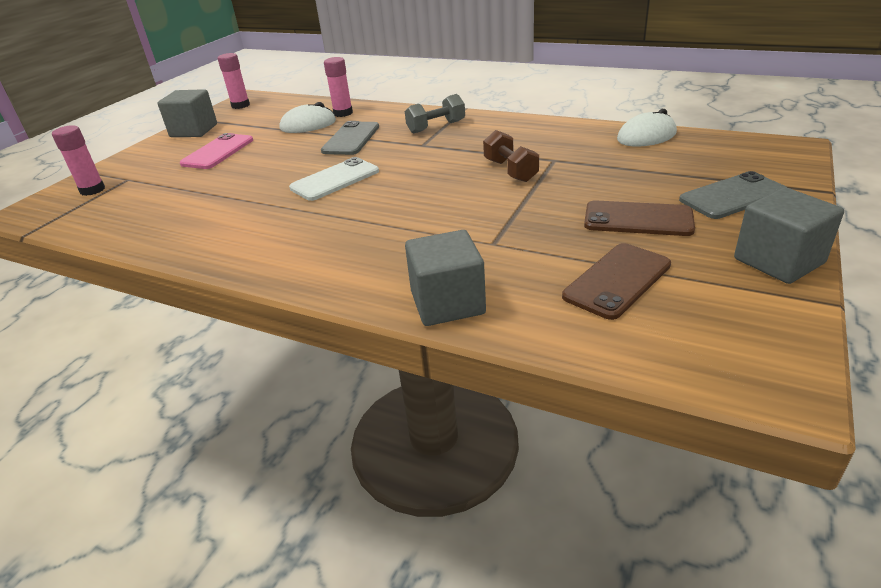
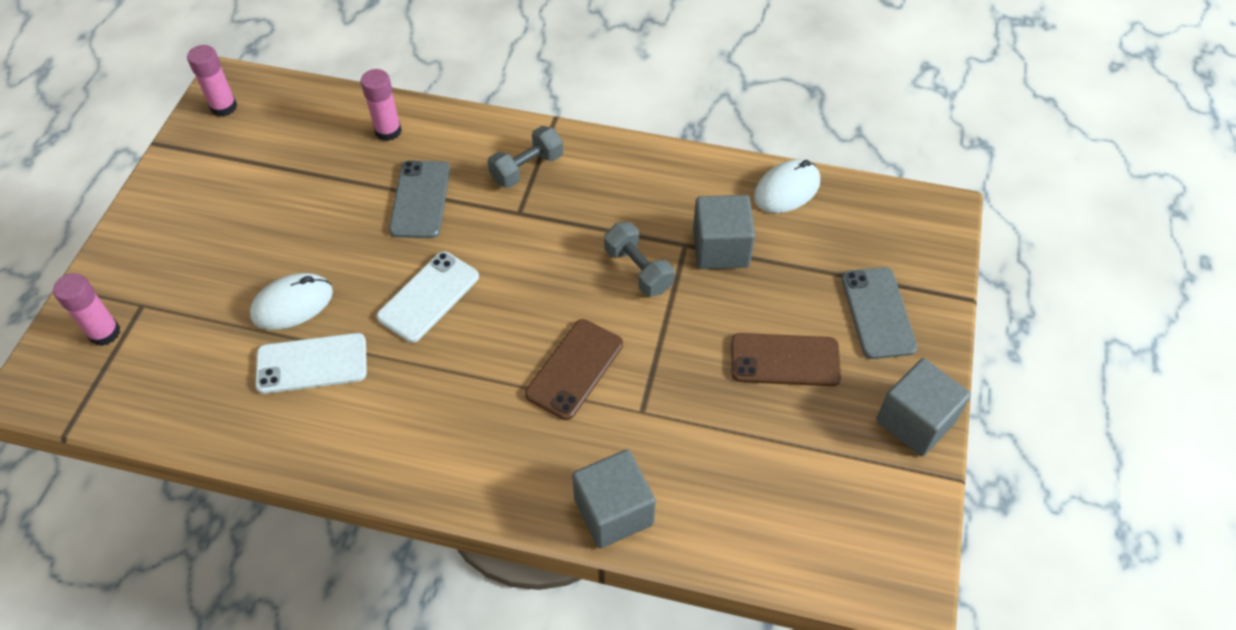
camera: 15 degrees left, 20 degrees up
grey cube [158,89,217,137] -> grey cube moved to [693,195,755,269]
pink phone [180,133,253,169] -> none
white mouse [280,102,336,133] -> white mouse moved to [250,273,333,330]
brown dumbbell [483,130,539,182] -> grey dumbbell [604,222,674,297]
brown phone [562,243,671,320] -> brown phone moved to [525,319,623,420]
grey phone [679,171,787,219] -> grey phone turned 60 degrees counterclockwise [842,267,918,359]
none -> white phone [255,333,367,394]

